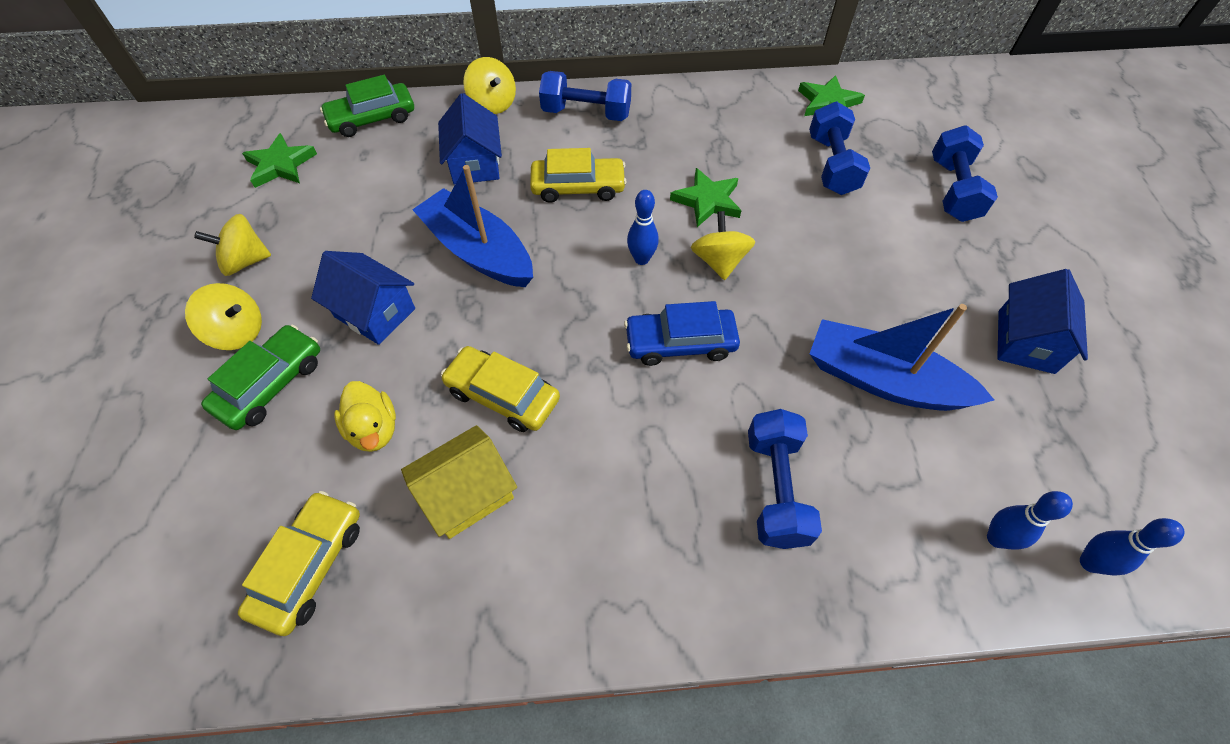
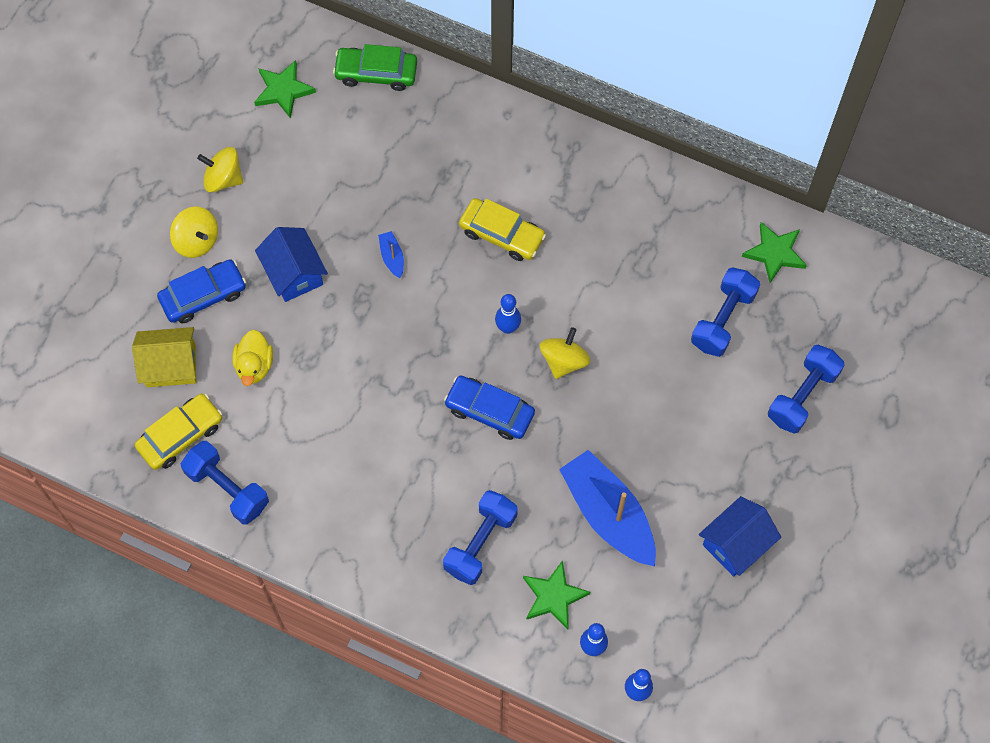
camera: 30 degrees right, 10 degrees up
green car [201,324,320,430] -> blue car [157,259,246,323]
yellow house [401,425,517,539] -> yellow house moved to [132,327,196,387]
blue boat [412,165,533,287] -> blue boat [378,231,404,278], size x0.41
blue house [438,93,502,185] -> none
yellow car [441,346,560,432] -> none
yellow spinning top [463,57,516,114] -> none
blue dumbbell [539,71,631,121] -> blue dumbbell moved to [181,441,269,524]
green star [670,168,741,227] -> green star moved to [523,560,590,629]

